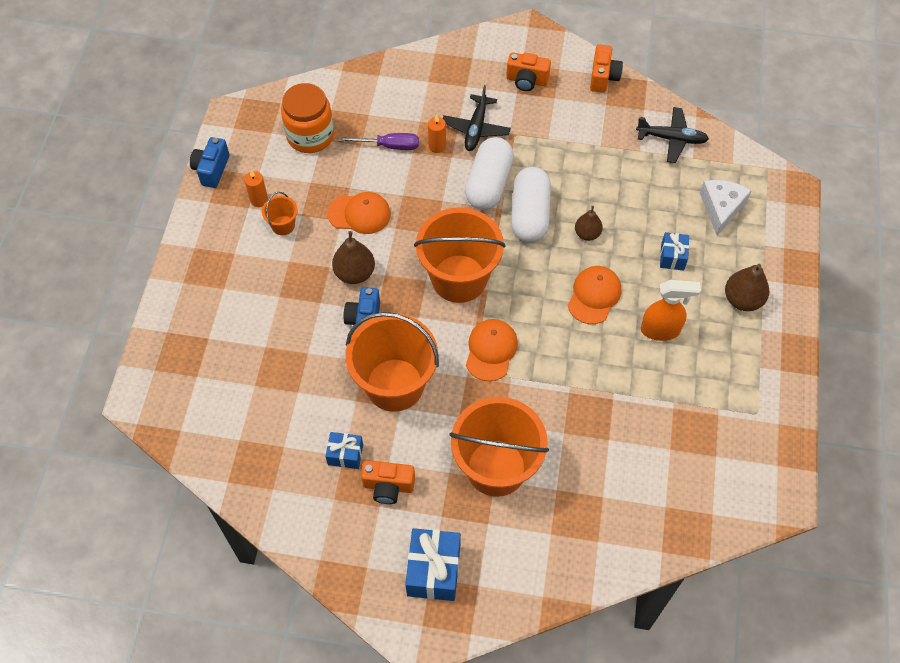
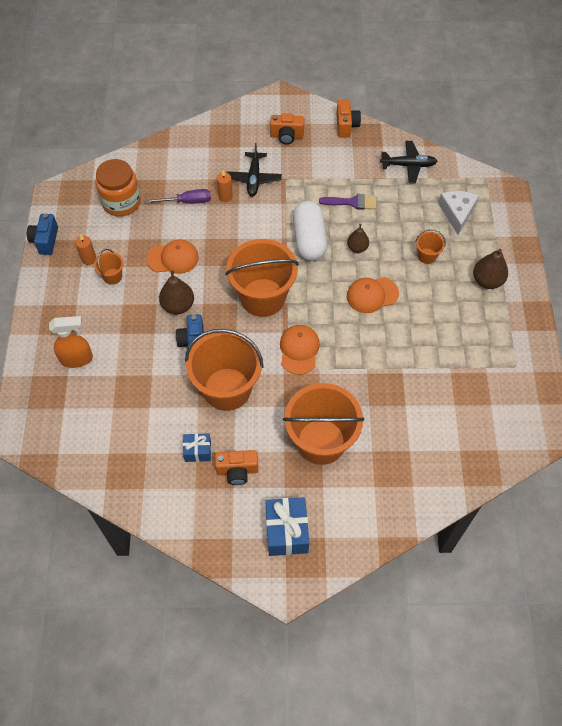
camera: 10 degrees left, 0 degrees up
white capsule [465,137,514,210] -> none
orange cap [568,266,621,324] -> orange cap turned 120 degrees counterclockwise [347,277,399,313]
orange spray bottle [641,280,701,341] -> orange spray bottle moved to [49,316,93,368]
blue gift [660,232,689,271] -> orange bucket [415,229,446,264]
none -> purple brush [319,194,376,210]

